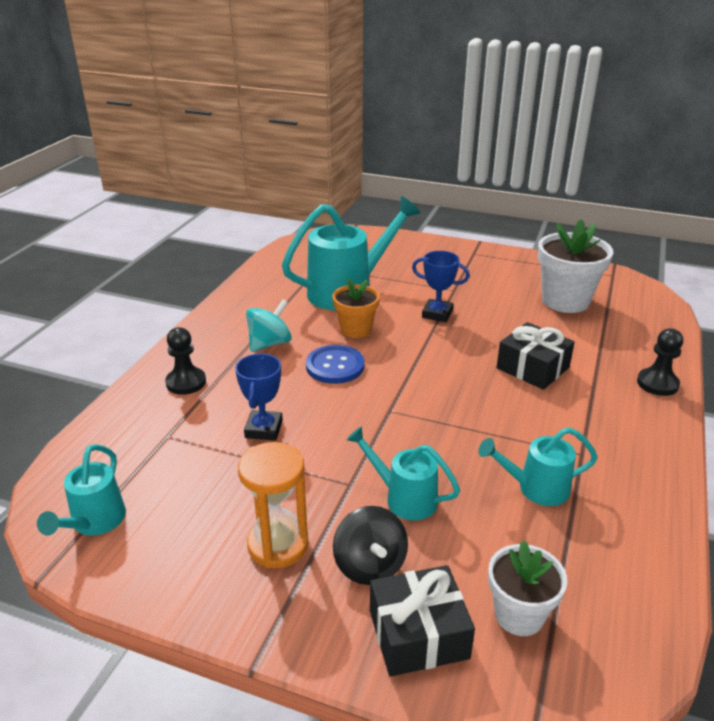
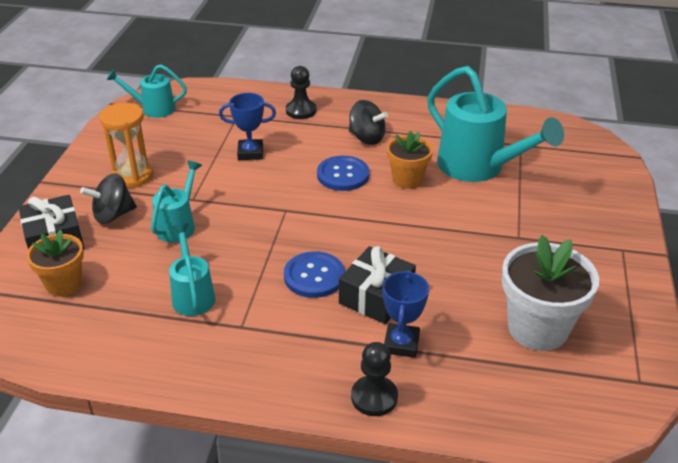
camera: 80 degrees right, 5 degrees up
turquoise spinning top [246,300,292,352] -> black spinning top [349,100,388,145]
blue trophy [412,251,470,322] -> blue trophy moved to [383,270,429,358]
white flower pot [488,540,567,636] -> orange flower pot [26,230,84,297]
none -> blue button [284,251,345,298]

